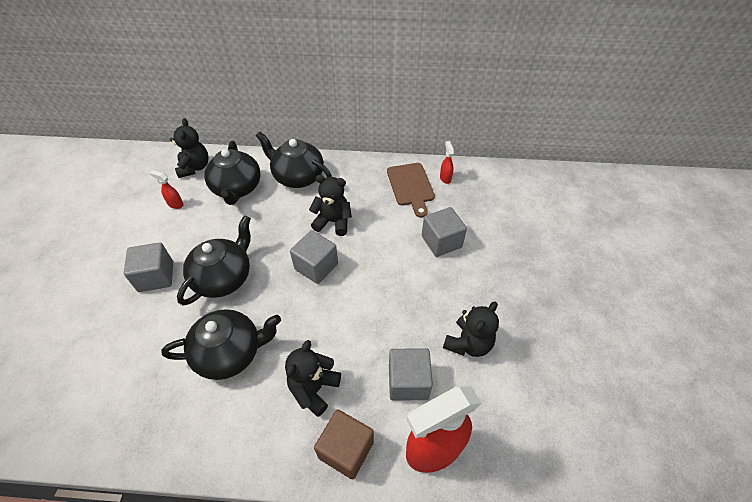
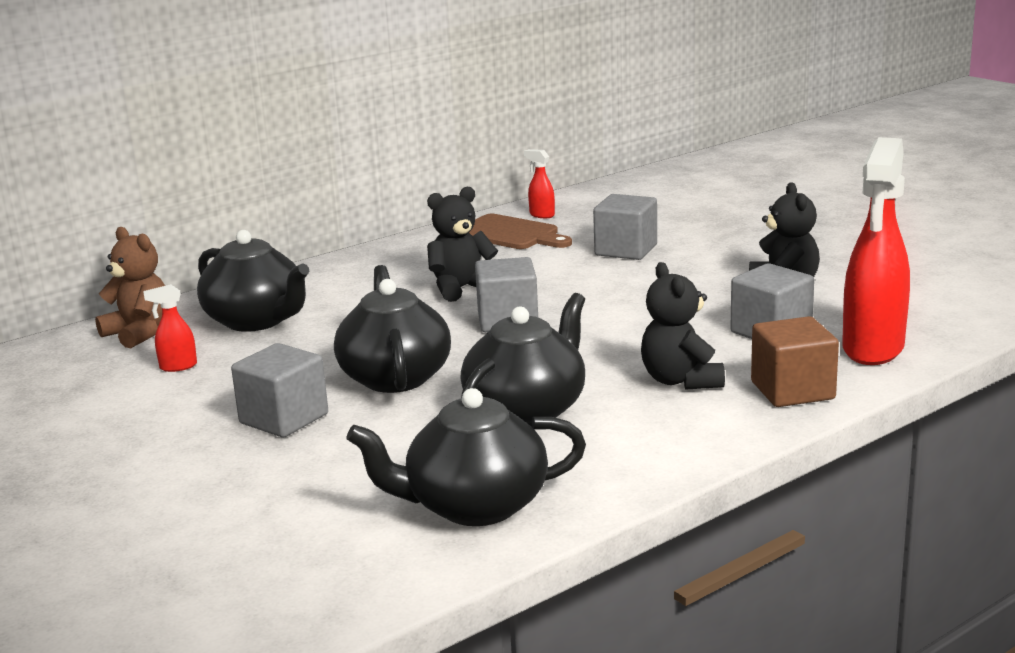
camera: 40 degrees left, 30 degrees down
black teddy bear [170,118,209,178] -> brown teddy bear [95,227,165,348]
black teapot [256,132,332,188] -> black teapot moved to [346,388,586,526]

